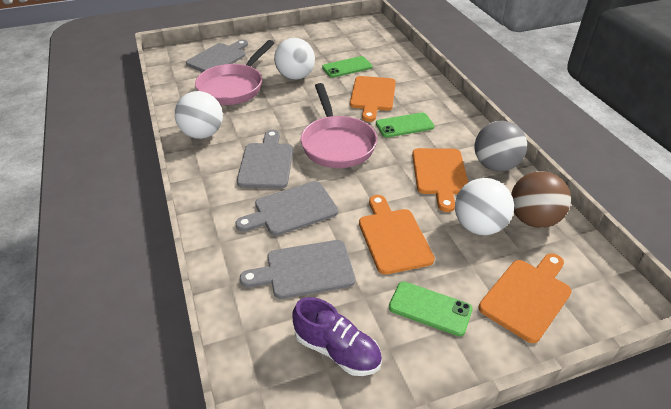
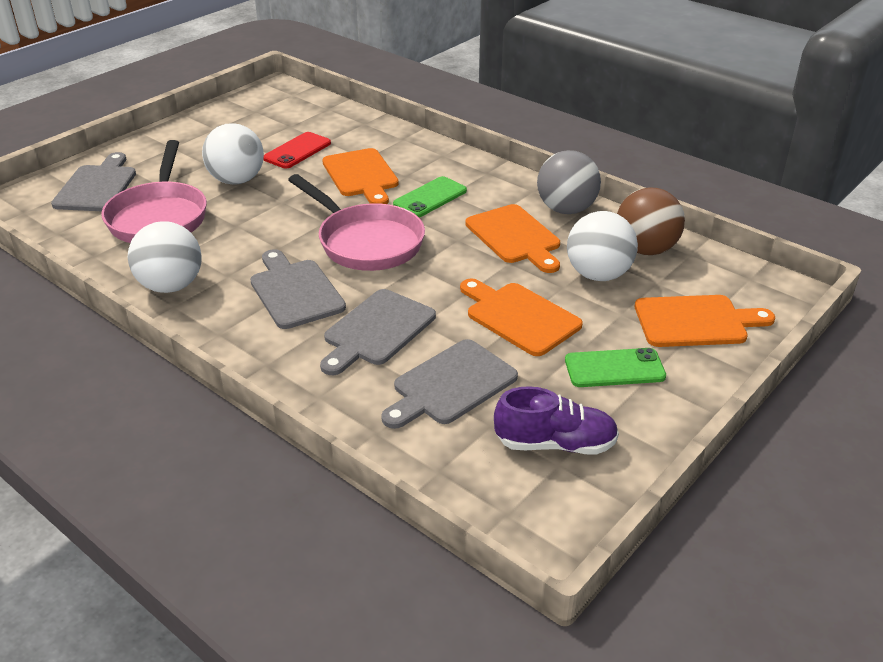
camera: 30 degrees left, 5 degrees down
green phone [322,56,372,78] -> red phone [263,132,331,169]
orange cutting board [479,253,572,343] -> orange cutting board turned 75 degrees clockwise [635,295,775,347]

